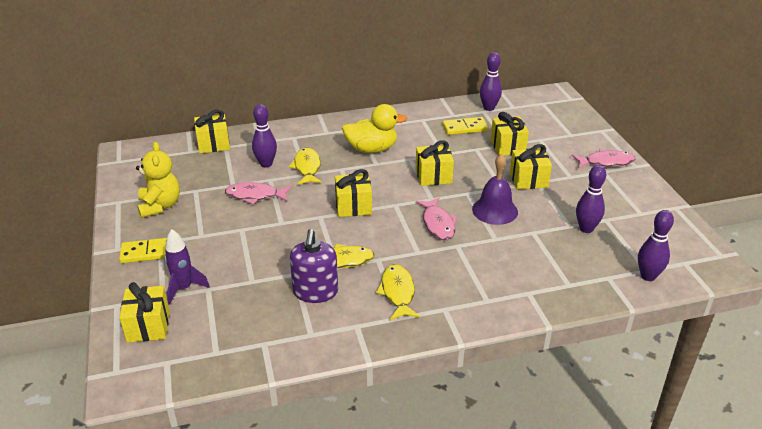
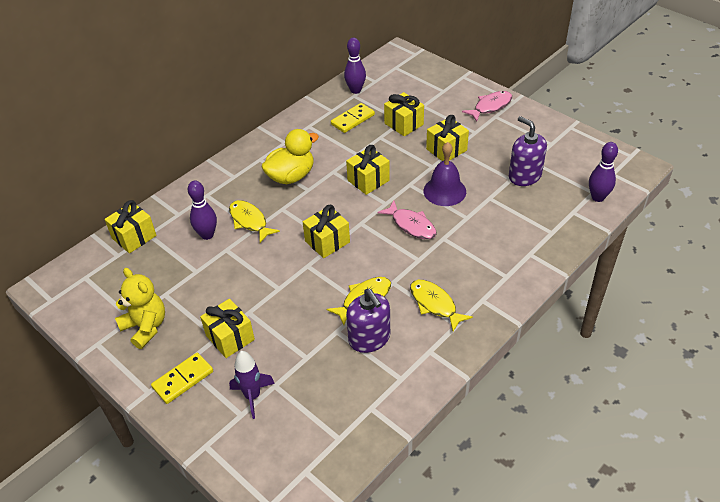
camera: 30 degrees left, 10 degrees up
yellow gift [119,282,170,343] -> yellow gift moved to [200,299,255,358]
pink fish [225,182,292,204] -> none
purple bowling pin [576,165,606,233] -> purple soap dispenser [509,116,547,186]

